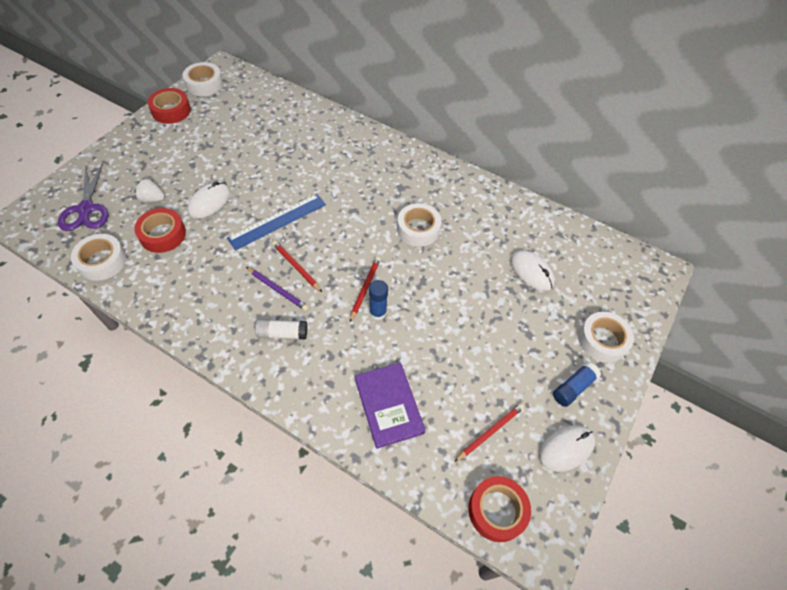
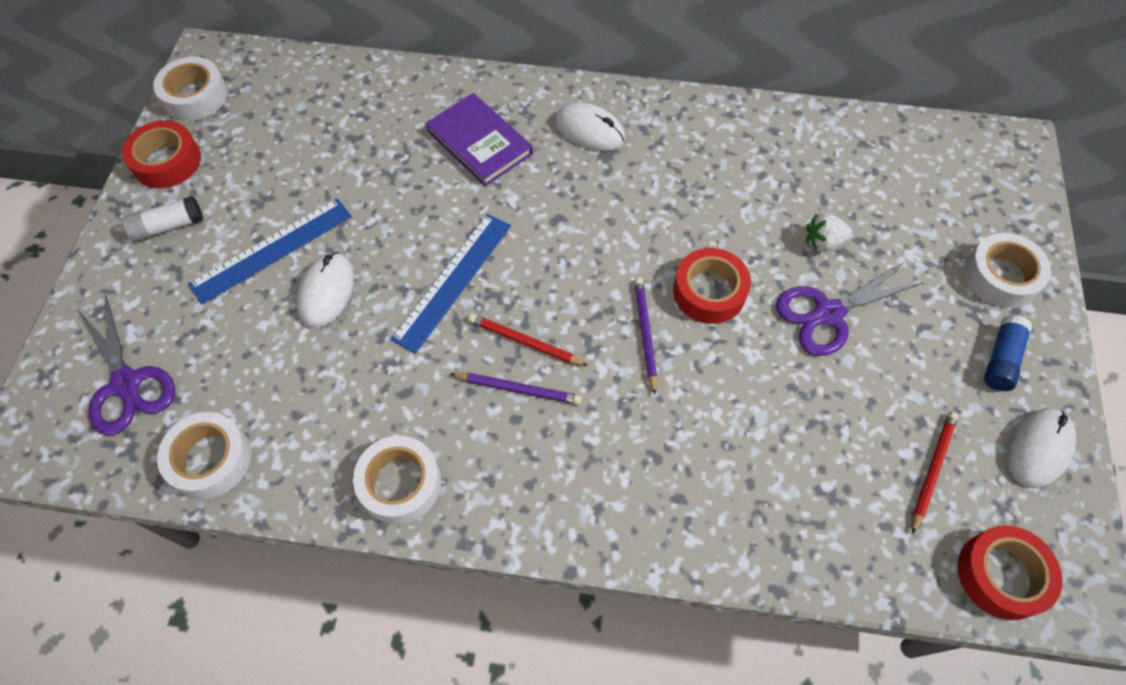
camera: 20 degrees left, 5 degrees up
red tape [134,208,186,253] -> red tape moved to [673,248,751,324]
white strawberry [135,179,165,202] -> white strawberry moved to [806,212,852,253]
white glue stick [255,319,307,340] -> white glue stick moved to [122,196,203,242]
red pencil [350,257,381,322] -> purple pencil [634,278,657,394]
purple book [355,363,425,449] -> purple book moved to [426,93,533,187]
blue glue stick [369,280,388,320] -> none
white tape [397,203,441,247] -> white tape moved to [353,436,441,524]
white mouse [510,250,555,291] -> white mouse moved to [555,102,625,151]
none -> blue ruler [188,198,352,304]
none -> purple scissors [776,261,924,356]

